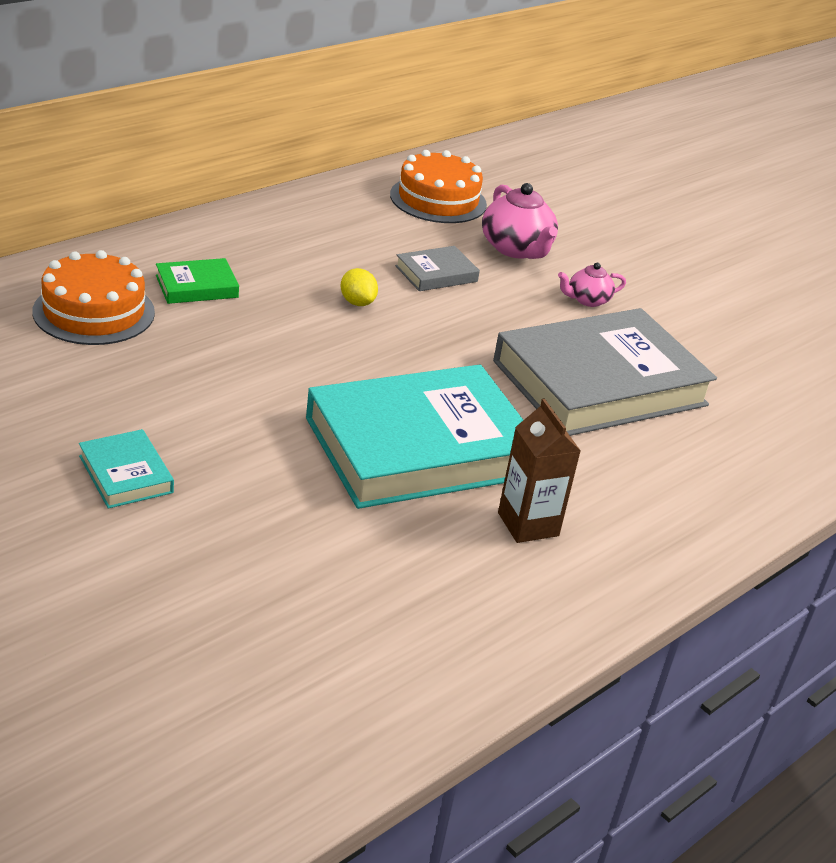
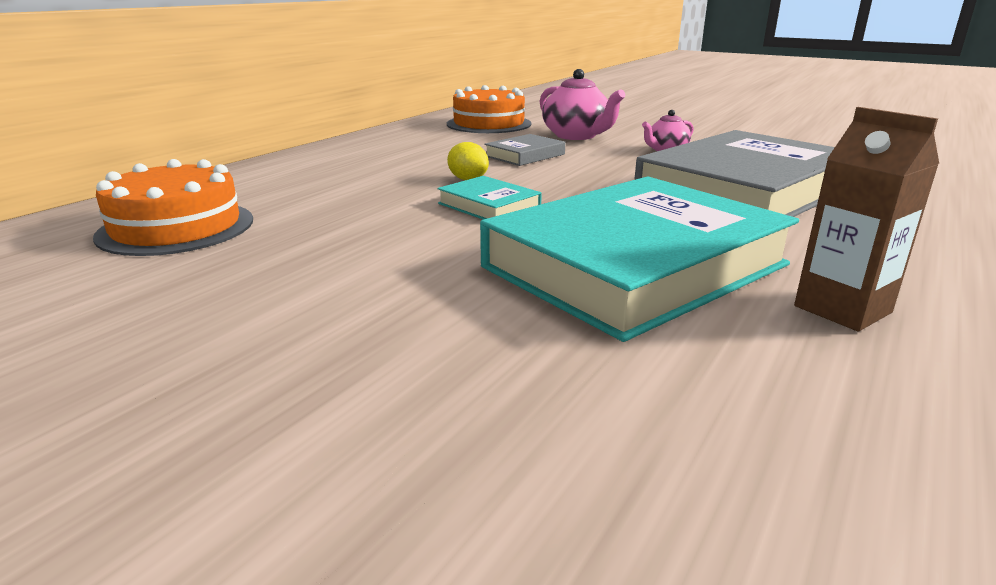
camera: 10 degrees left, 10 degrees down
turquoise book [79,429,174,509] -> turquoise book moved to [437,176,542,219]
green book [156,258,239,304] -> none

